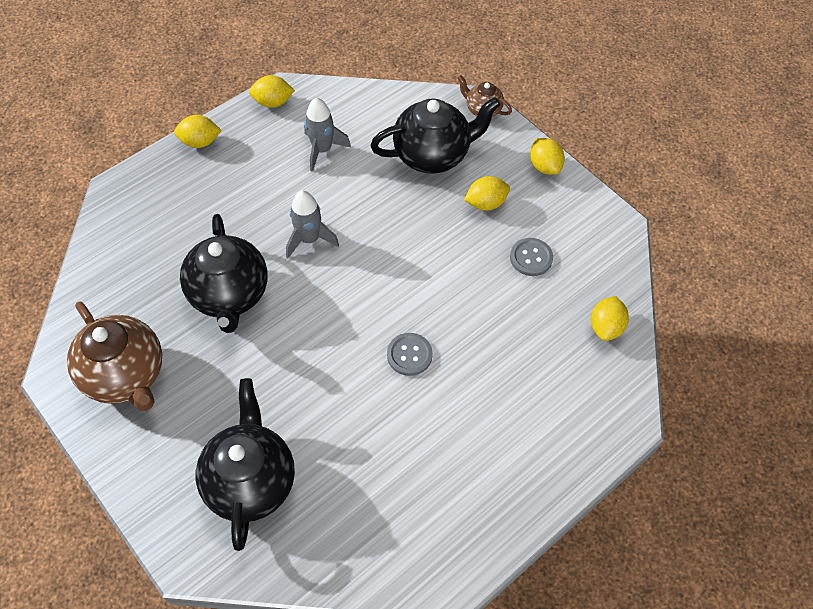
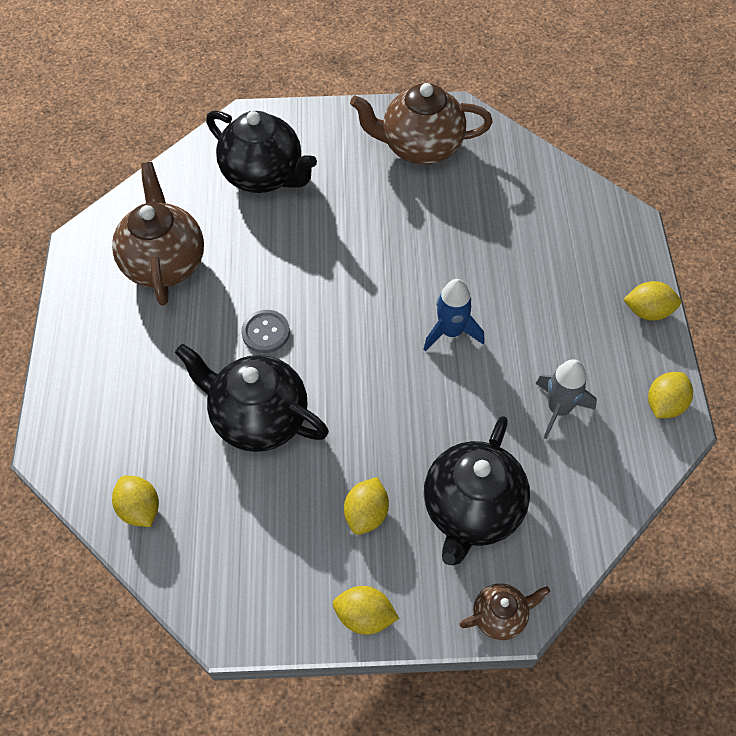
camera: 130 degrees right, 0 degrees up
yellow lemon [174,115,222,148] -> yellow lemon turned 60 degrees clockwise [623,281,681,321]
black teapot [180,214,268,333] -> black teapot moved to [175,344,329,452]
grey rocket [286,190,339,258] -> blue rocket [423,279,485,352]
grey button [510,238,553,276] -> none
none -> brown teapot [112,162,204,306]

